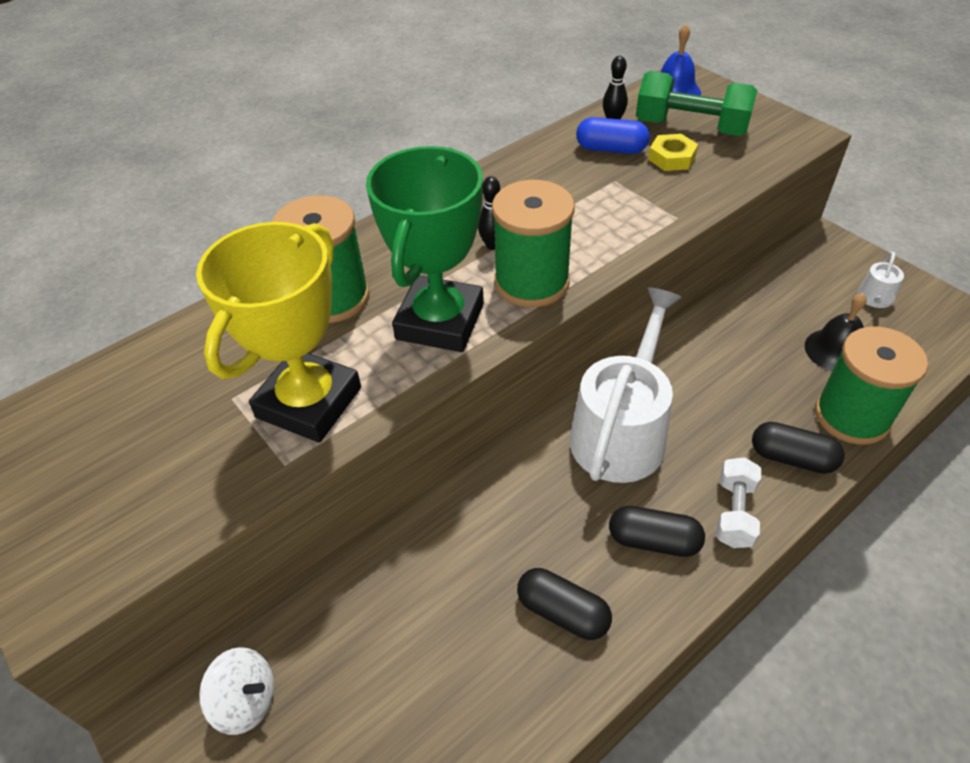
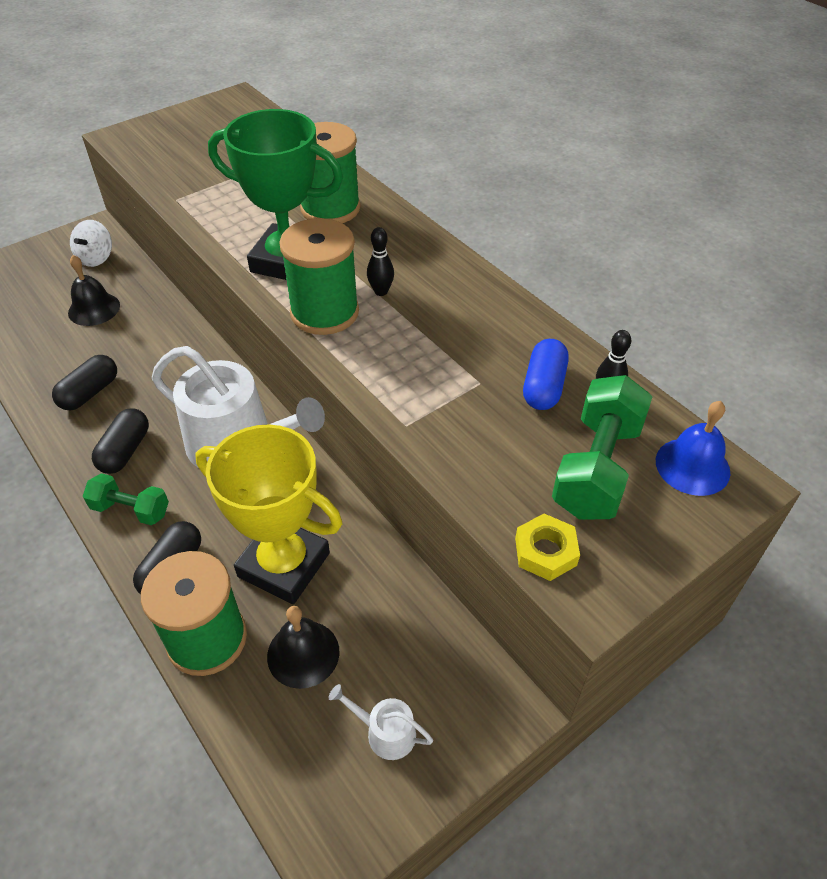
camera: 90 degrees right, 0 degrees up
yellow trophy [196,222,361,443] -> yellow trophy moved to [195,424,342,604]
yellow nut [648,134,698,171] -> yellow nut moved to [515,514,580,581]
white dumbbell [716,457,761,548] -> green dumbbell [83,473,169,525]
none -> black bell [68,255,120,326]

